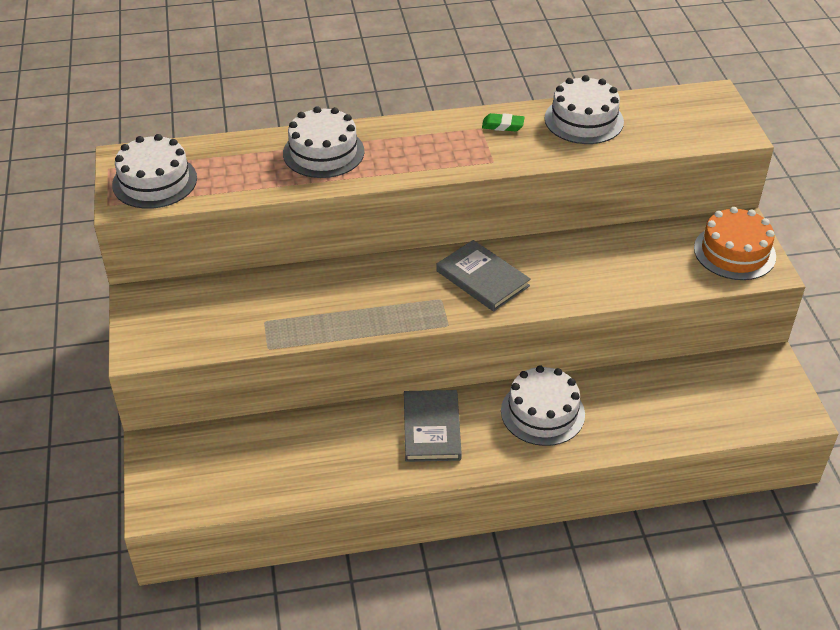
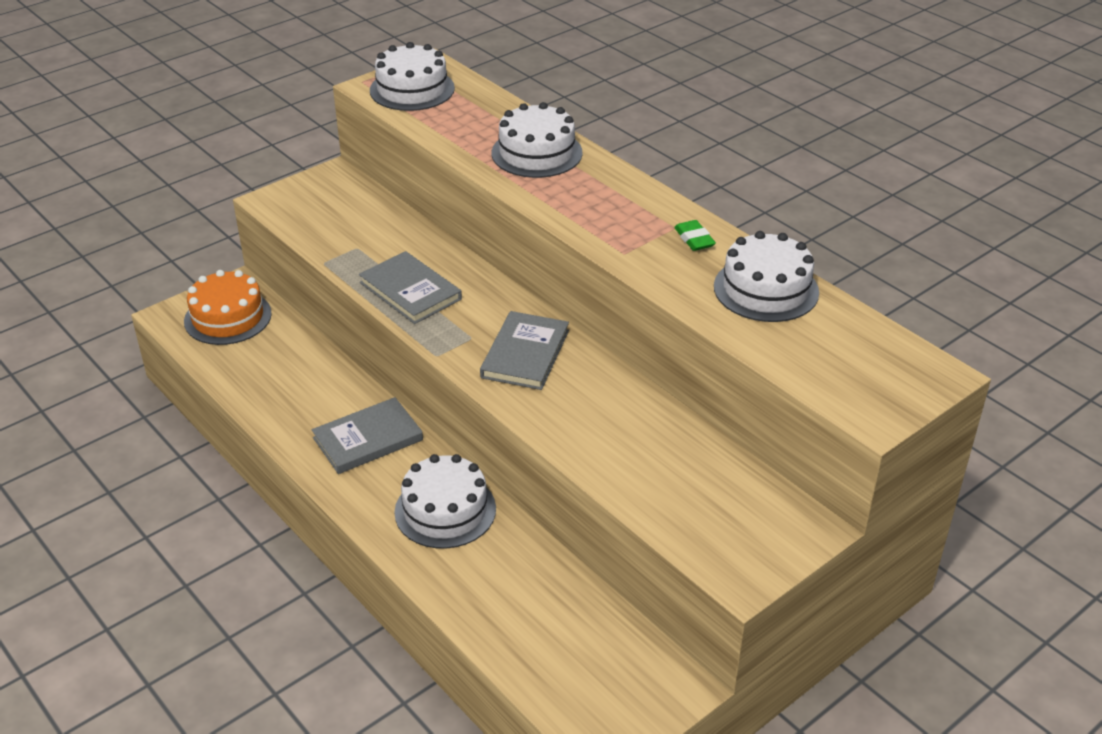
camera: 60 degrees right, 5 degrees down
orange cake [694,207,776,280] -> orange cake moved to [184,270,272,345]
none -> grey book [359,251,462,324]

